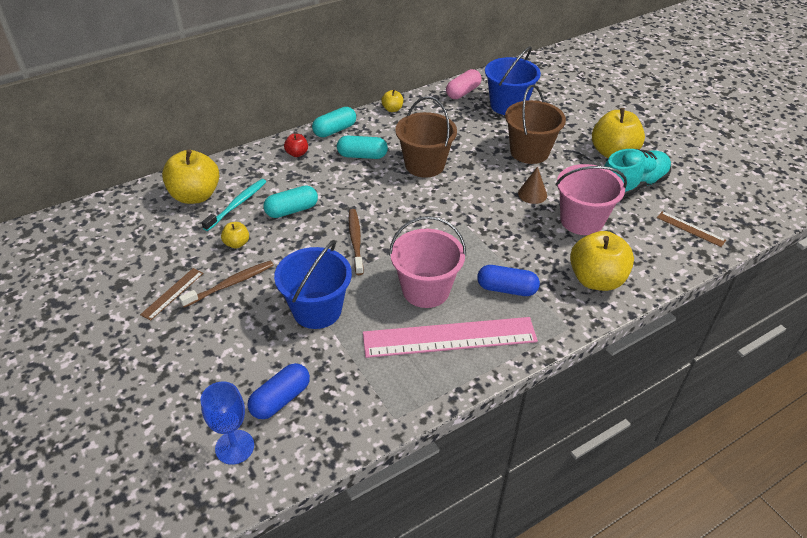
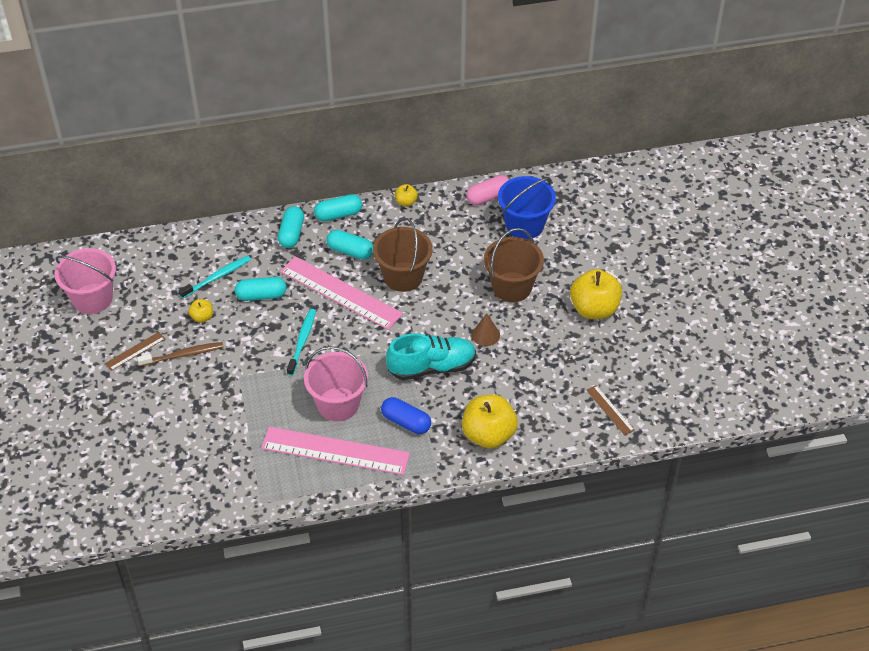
camera: 20 degrees right, 5 degrees up
yellow apple [162,150,219,204] -> none
blue goblet [201,382,254,465] -> none
blue capsule [247,363,310,419] -> none
blue bucket [274,240,352,329] -> none
red apple [284,134,308,157] -> turquoise capsule [278,206,304,248]
brown toothbrush [349,209,363,275] -> turquoise toothbrush [287,309,316,376]
pink bucket [556,164,627,235] -> pink bucket moved to [54,248,116,314]
turquoise shoe [604,149,671,199] -> turquoise shoe moved to [386,333,476,380]
none -> pink ruler [280,256,403,330]

